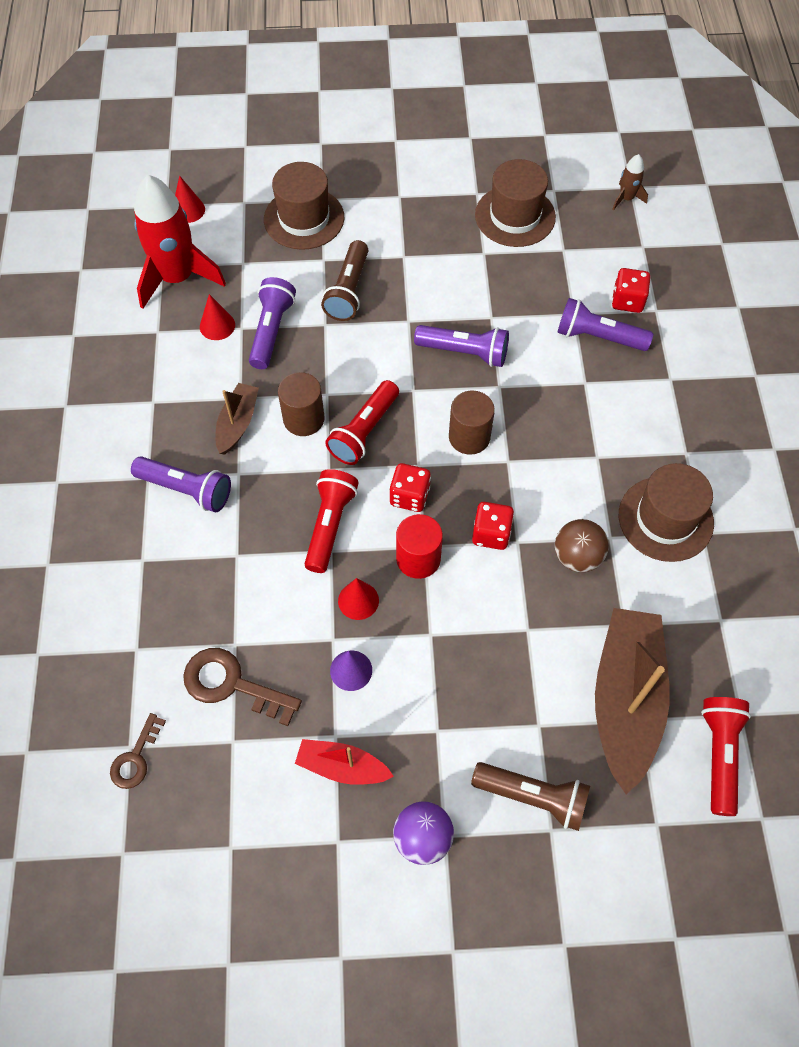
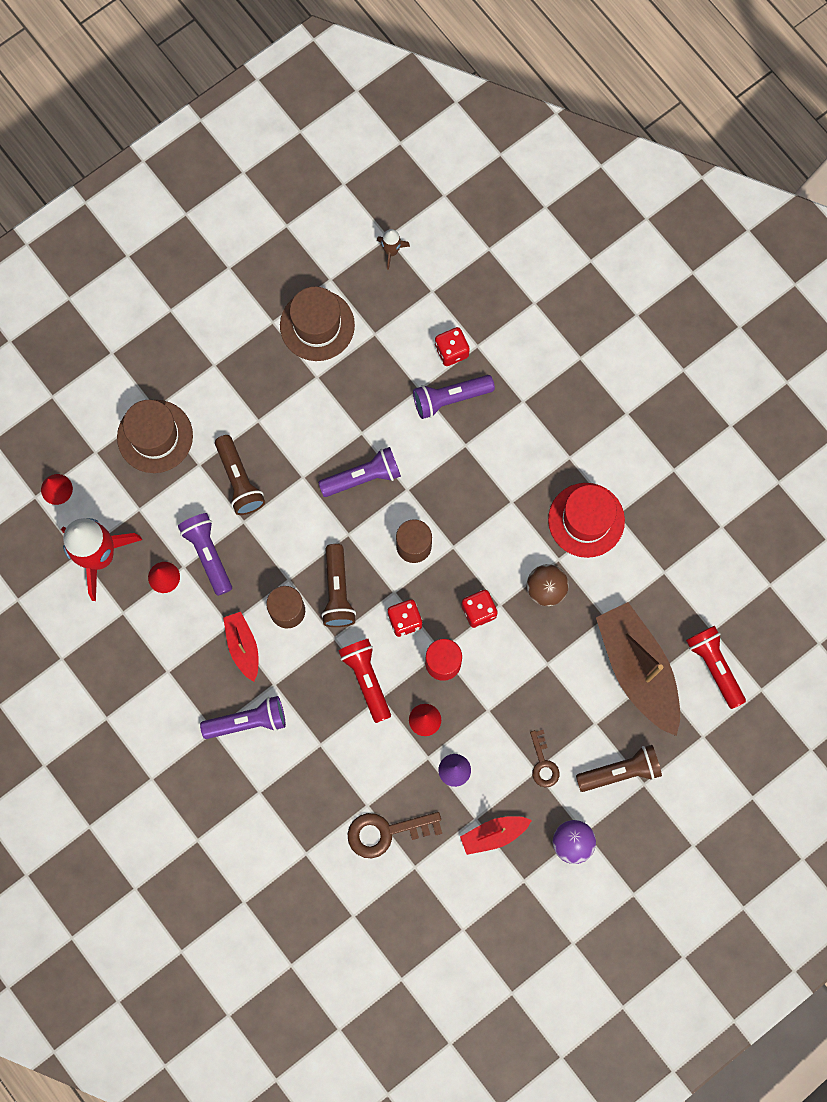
camera: 35 degrees left, 15 degrees up
brown key [110,713,166,789] -> brown key moved to [530,730,560,787]
brown boat [215,383,259,454] -> red boat [223,612,258,682]
red flashlight [325,380,399,465] -> brown flashlight [321,544,356,627]
brown hat [619,463,714,562] -> red hat [548,483,625,558]

